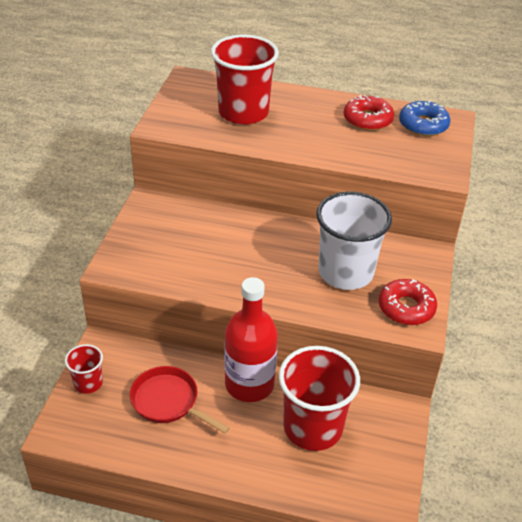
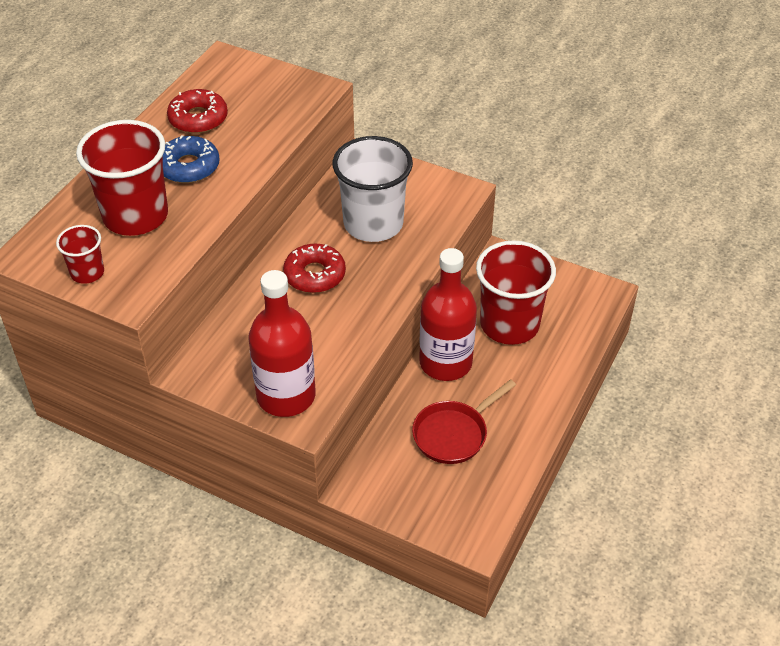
camera: 75 degrees left, 5 degrees up
red cup [65,344,103,394] -> red cup moved to [56,225,104,284]
red donut [379,279,437,325] -> red donut moved to [283,243,346,293]
blue donut [399,100,451,136] -> blue donut moved to [163,135,220,183]
none -> red bottle [248,270,316,417]

